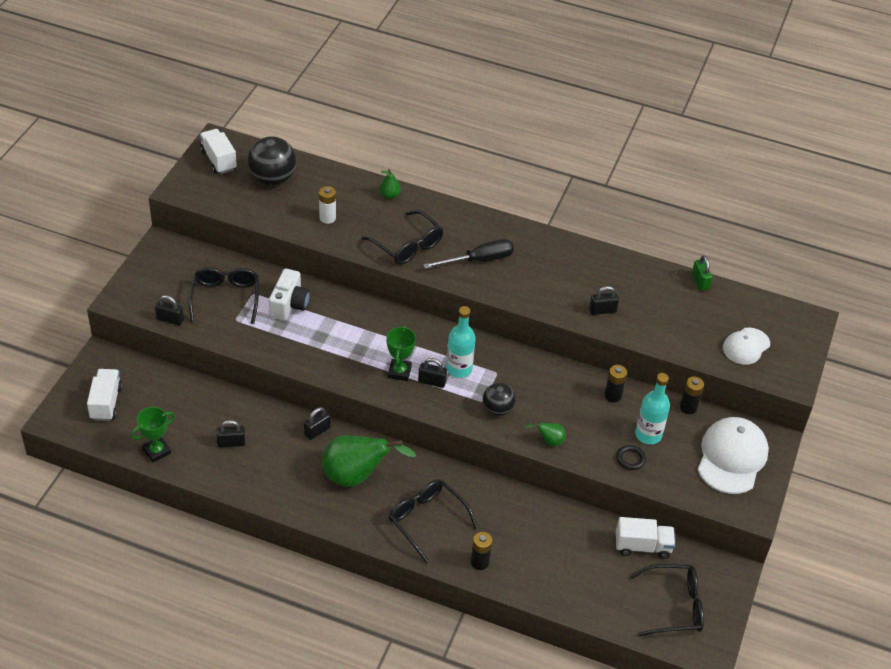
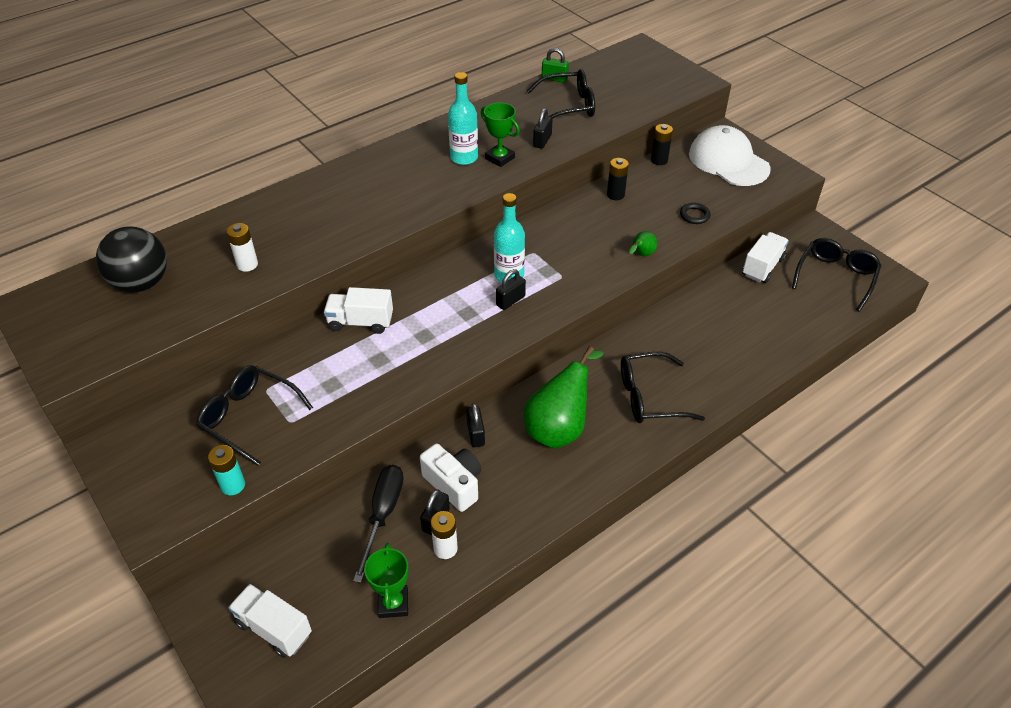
camera: 55 degrees left, 0 degrees up
black padlock [155,295,184,325] -> turquoise battery [208,445,245,495]
white truck [200,129,237,174] -> white truck moved to [324,287,393,334]
white camera [269,269,310,321] -> white camera moved to [420,444,482,512]
black glasses [362,210,444,265] -> black glasses moved to [527,69,595,119]
green pear [380,169,400,199] -> none
green trophy [386,326,416,381] -> green trophy moved to [481,102,520,167]
black screwdriver [423,239,514,269] -> black screwdriver moved to [353,465,404,583]
black battery [471,532,492,570] -> none
black ball [483,383,516,416] -> none
turquoise bottle [635,373,670,444] -> turquoise bottle moved to [448,72,478,165]
white cap [723,328,770,365] -> none
none -> white battery [431,511,458,559]

